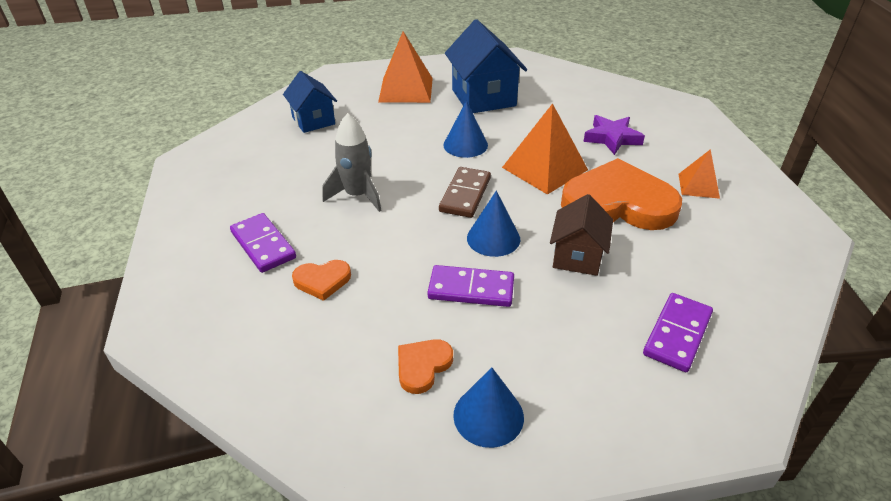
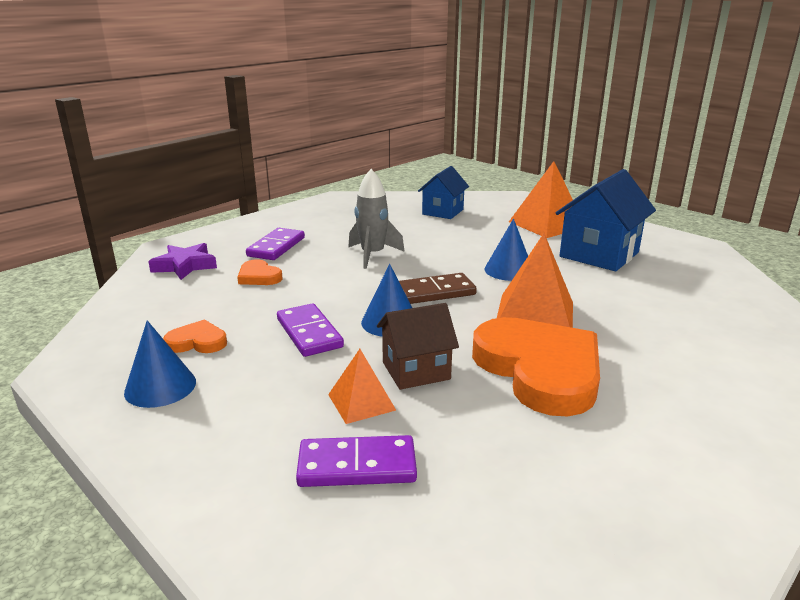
camera: 55 degrees right, 15 degrees down
purple star [584,115,645,155] -> purple star moved to [148,243,217,280]
orange pyramid [679,149,720,199] -> orange pyramid moved to [328,349,396,424]

